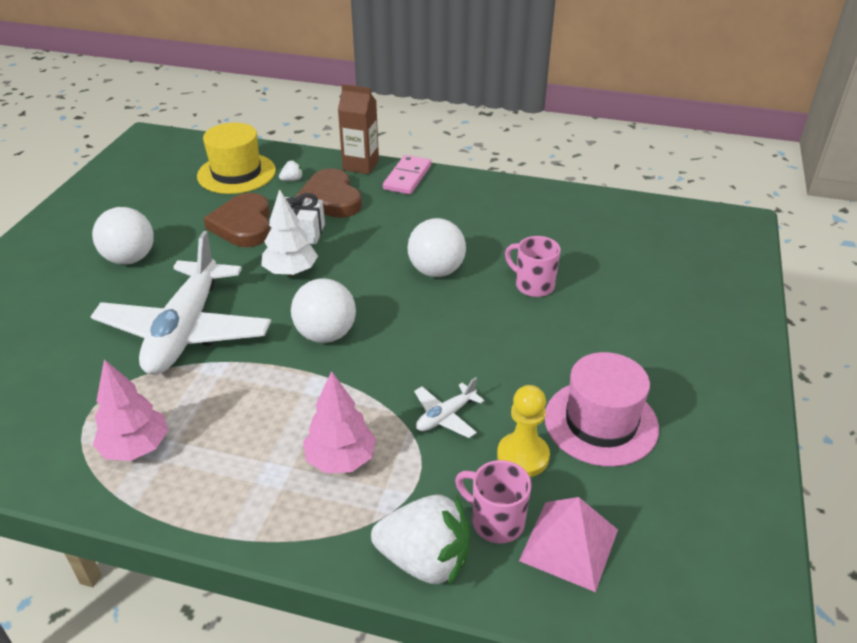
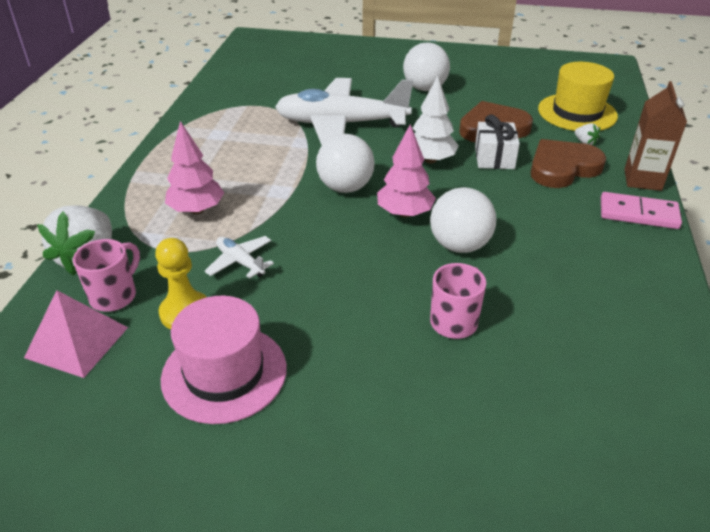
camera: 85 degrees right, 0 degrees up
pink tree [93,359,168,461] -> pink tree moved to [377,124,436,218]

